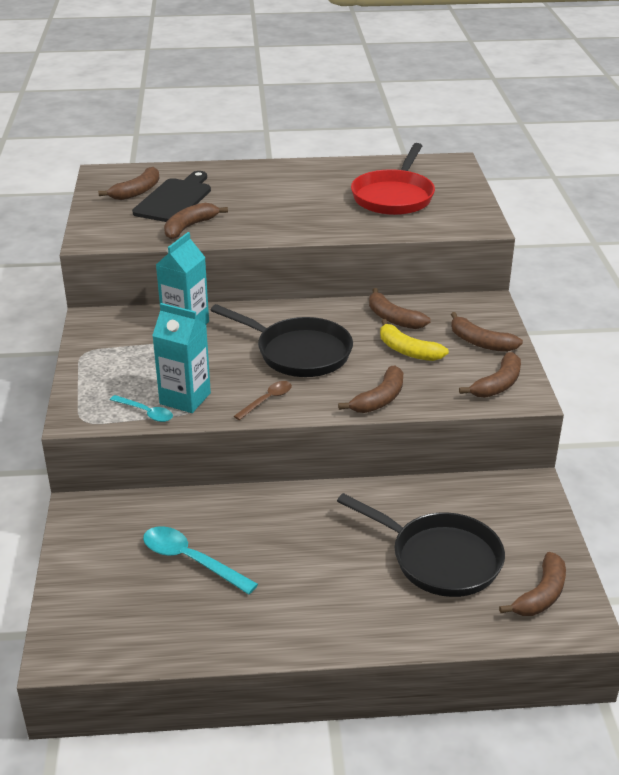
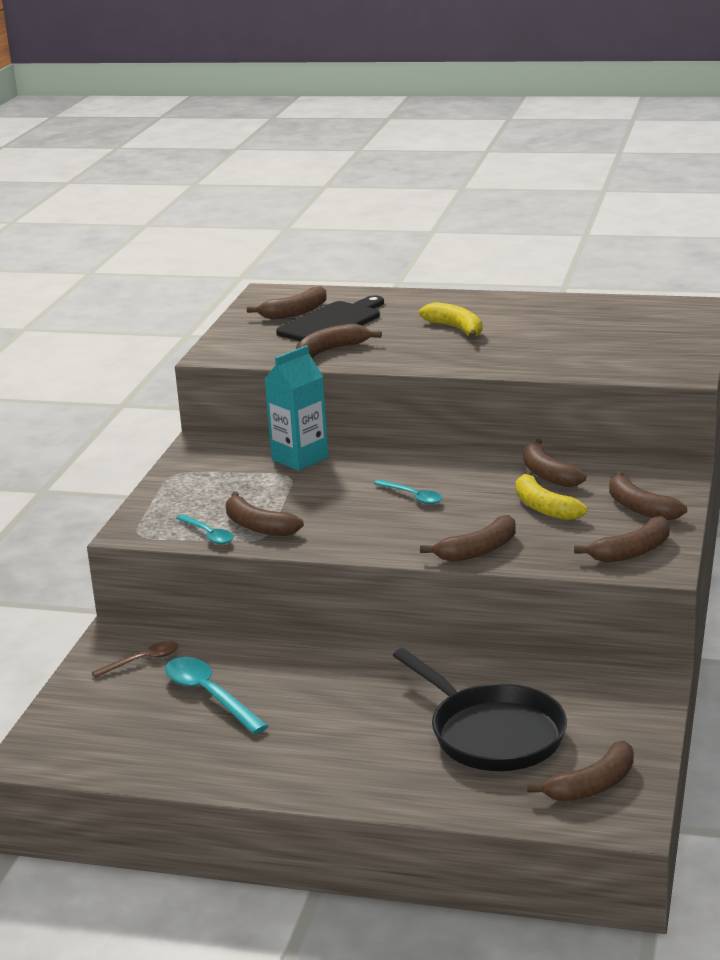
camera: 20 degrees right, 10 degrees down
turquoise carton [152,303,211,413] -> brown banana [226,492,304,536]
black pan [210,304,353,377] -> turquoise spoon [374,480,442,504]
brown spoon [234,381,292,420] -> brown spoon moved to [92,641,178,678]
red pan [351,143,435,215] -> none
none -> yellow banana [419,302,483,339]

